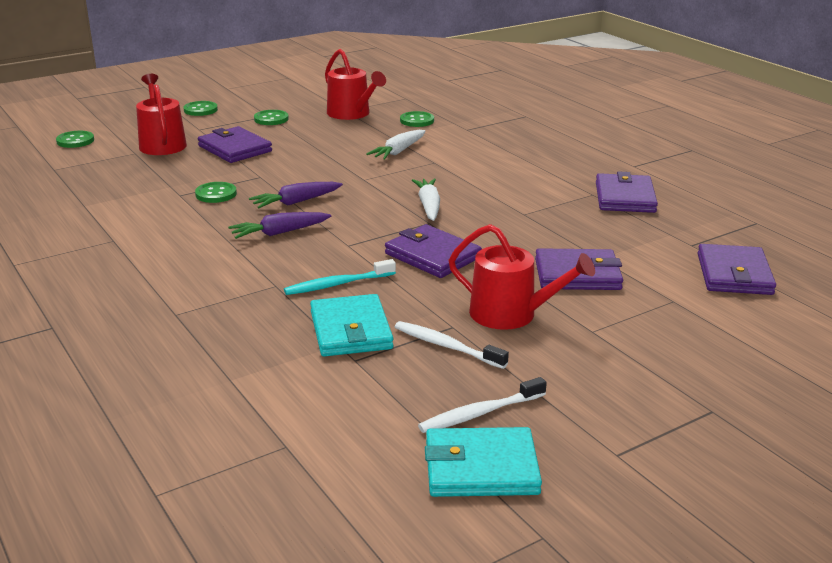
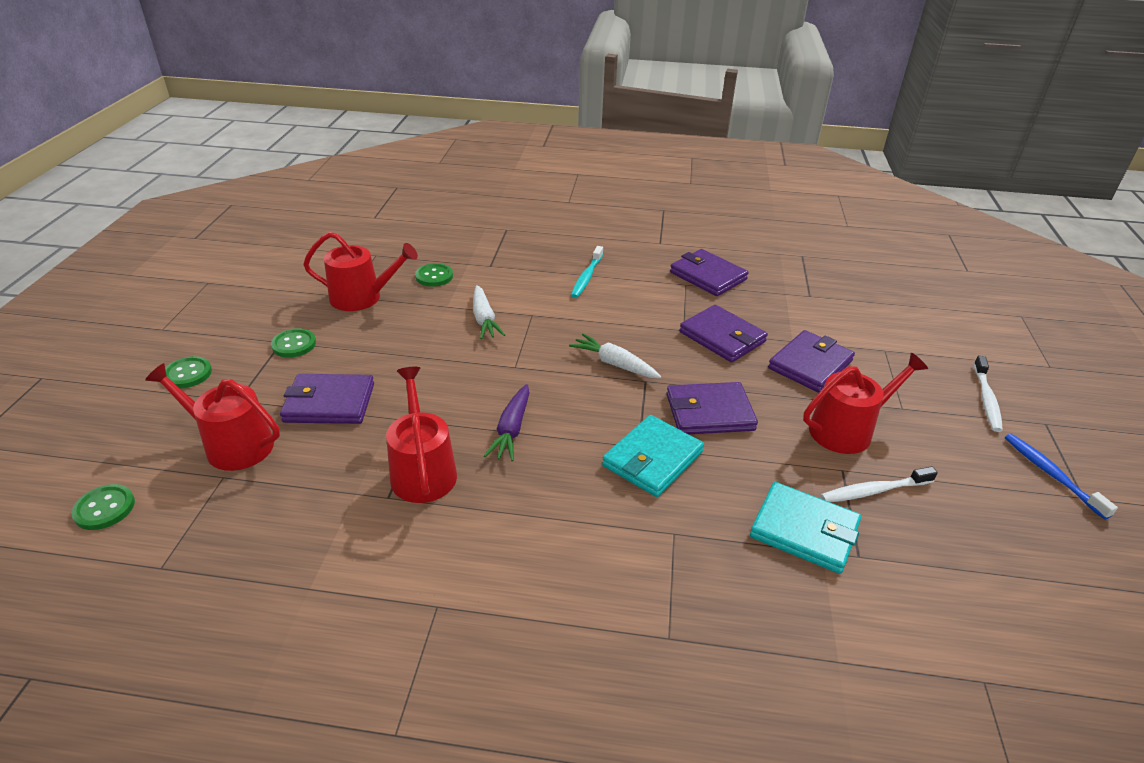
camera: 50 degrees left, 10 degrees up
green button [195,182,237,203] -> red watering can [386,367,457,503]
purple carrot [228,212,331,239] -> none
turquoise toothbrush [284,259,396,295] -> turquoise toothbrush moved to [571,246,603,298]
white toothbrush [418,377,547,433] -> white toothbrush moved to [974,356,1003,432]
turquoise wallet [425,427,542,497] -> turquoise wallet moved to [602,415,704,497]
purple wallet [698,244,776,295] -> purple wallet moved to [679,305,768,362]
none -> blue toothbrush [1005,434,1118,520]

